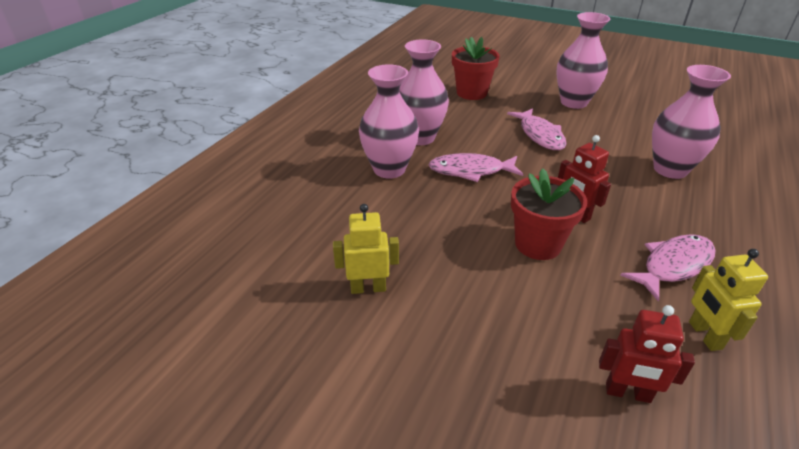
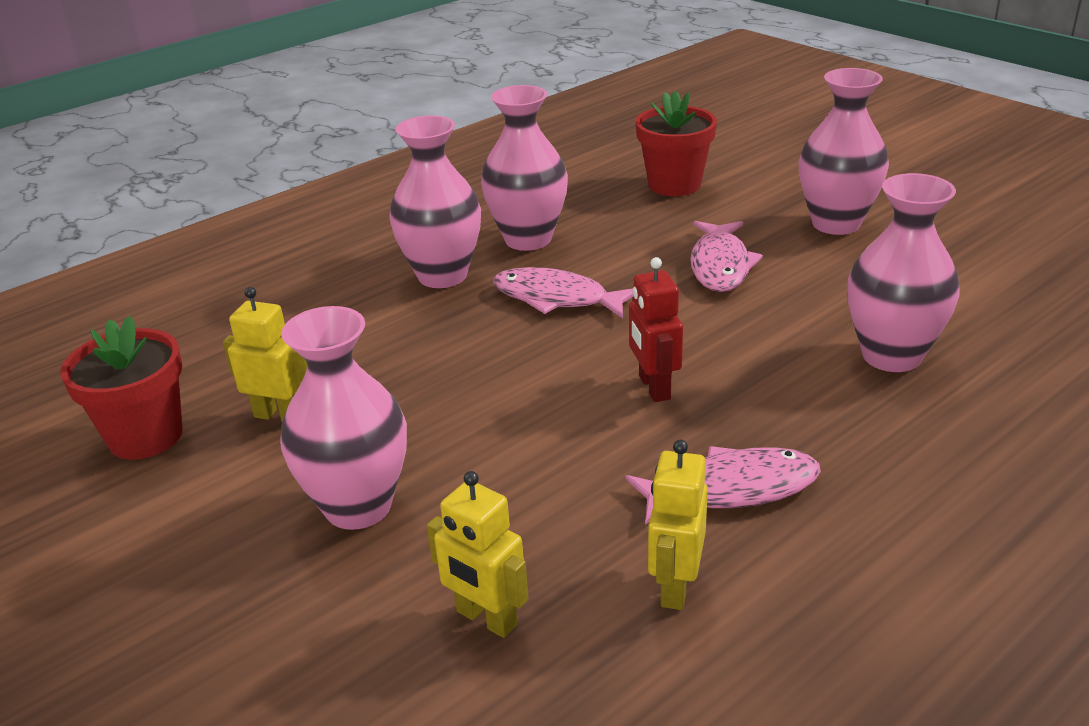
camera: 25 degrees right, 5 degrees down
red flower pot [511,168,587,260] -> red flower pot moved to [60,316,182,459]
red robot [599,305,695,403] -> yellow robot [427,471,528,638]
none -> pink vase [280,306,407,530]

